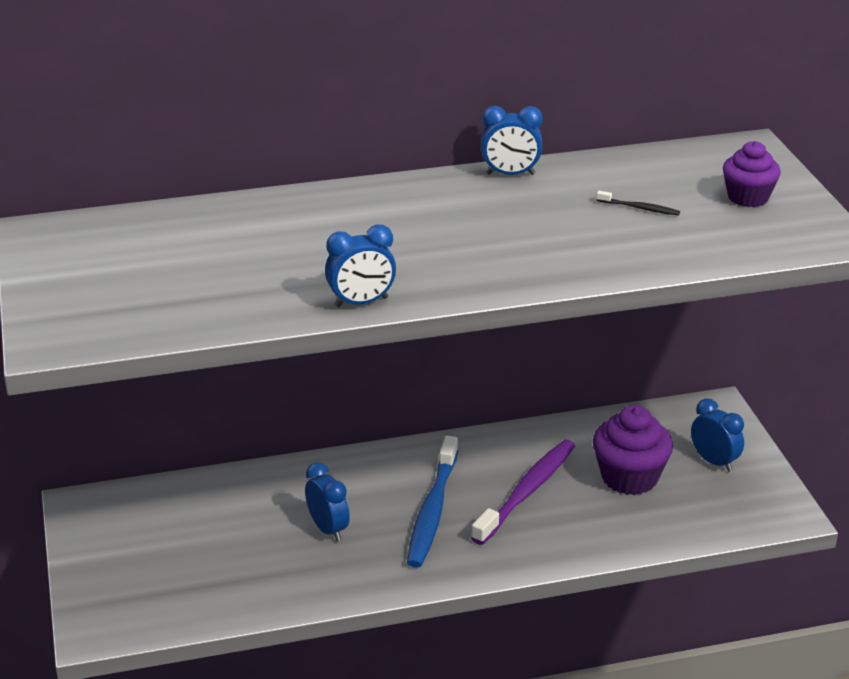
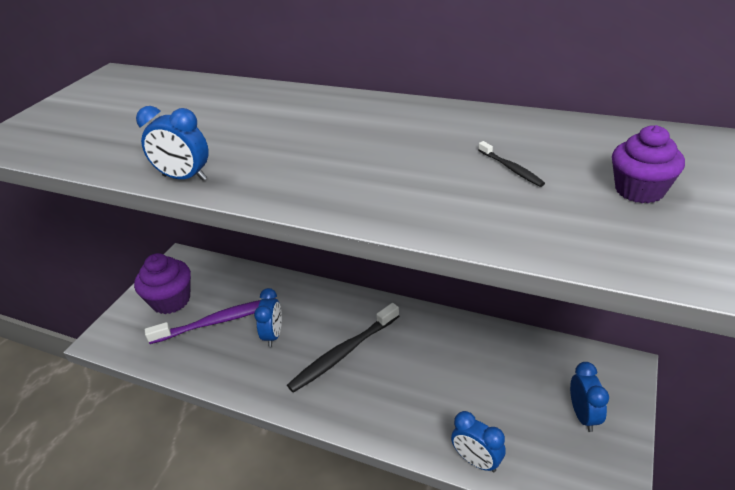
camera: 40 degrees right, 5 degrees up
blue toothbrush [407,436,458,568] -> black toothbrush [287,303,399,393]
purple toothbrush [471,440,575,545] -> purple toothbrush moved to [145,298,276,344]
blue clock [481,106,543,175] -> blue clock moved to [451,411,506,472]
purple cupcake [593,405,673,495] -> purple cupcake moved to [134,253,191,314]

